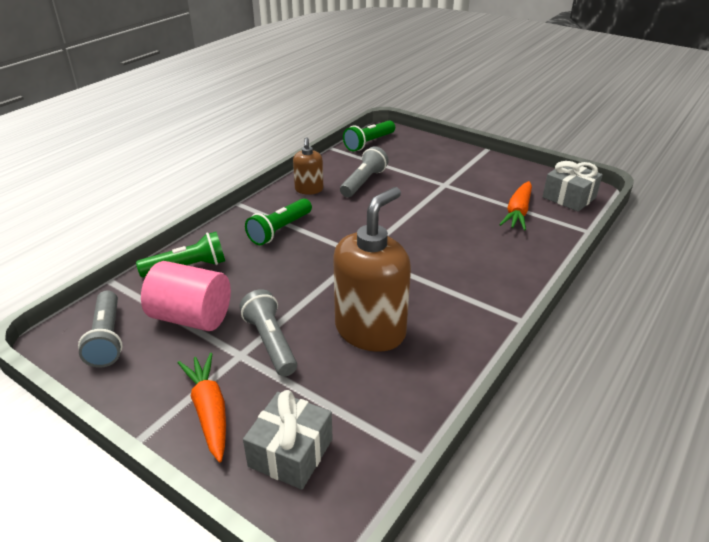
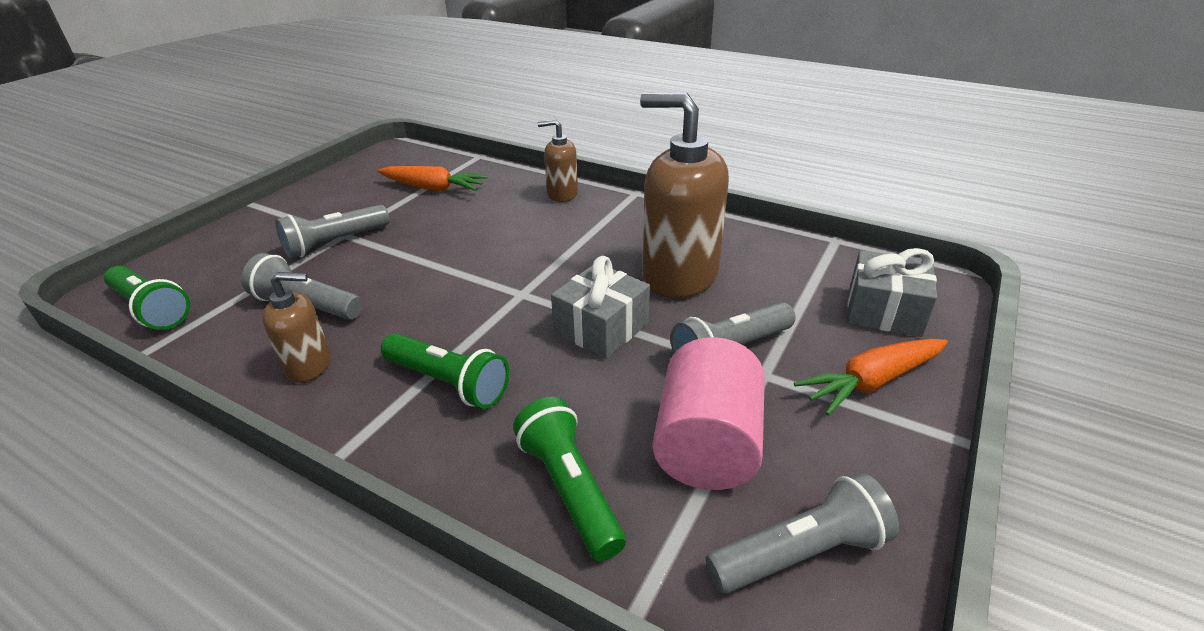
camera: 95 degrees left, 0 degrees up
grey gift [543,161,603,212] -> grey gift moved to [551,256,650,359]
none -> grey flashlight [275,205,390,259]
none -> brown soap dispenser [538,119,578,202]

